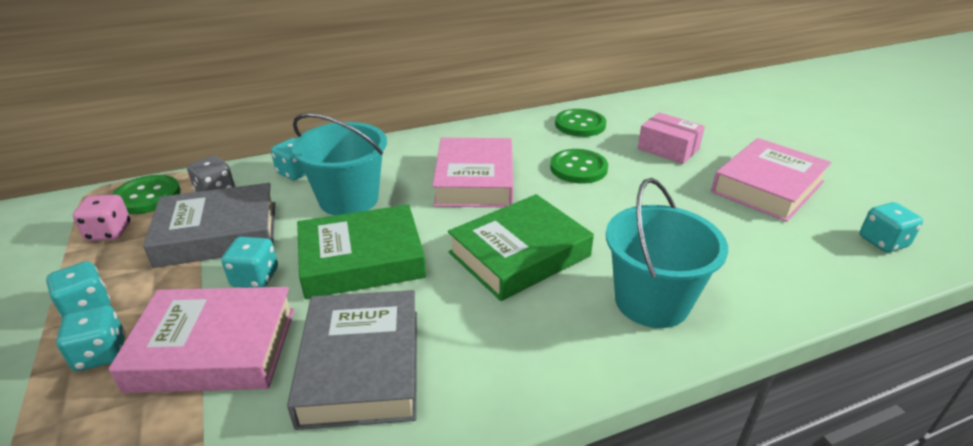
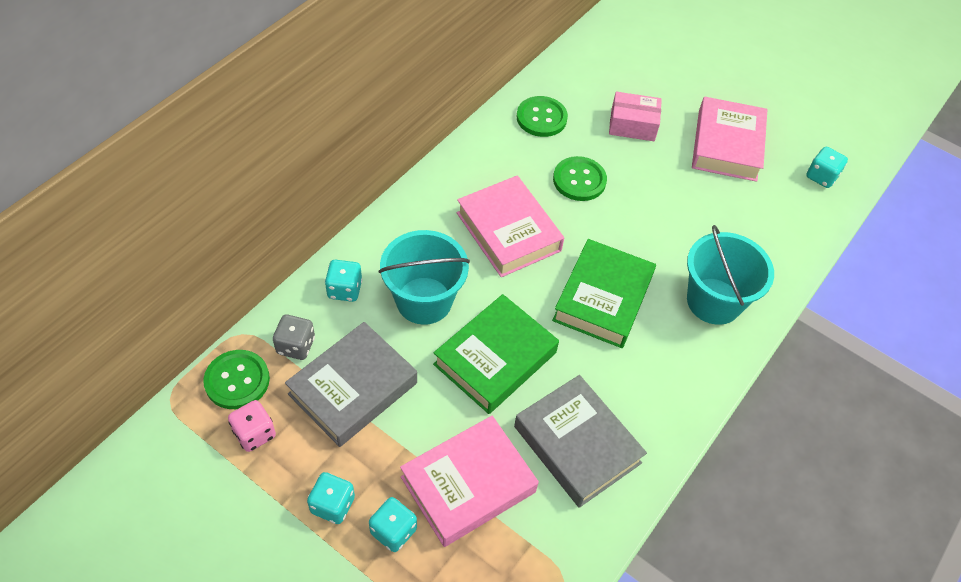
camera: 35 degrees left, 20 degrees up
turquoise dice [221,237,278,288] -> none

